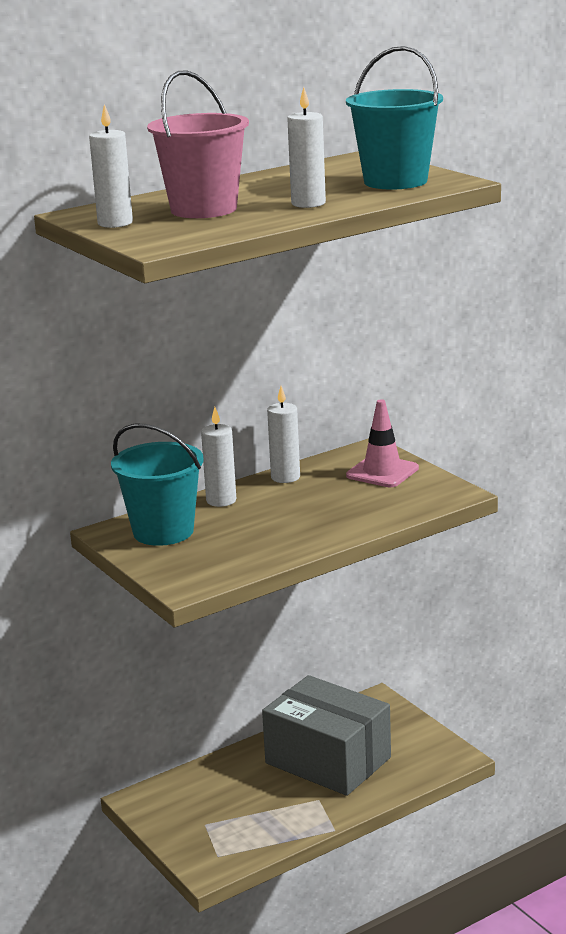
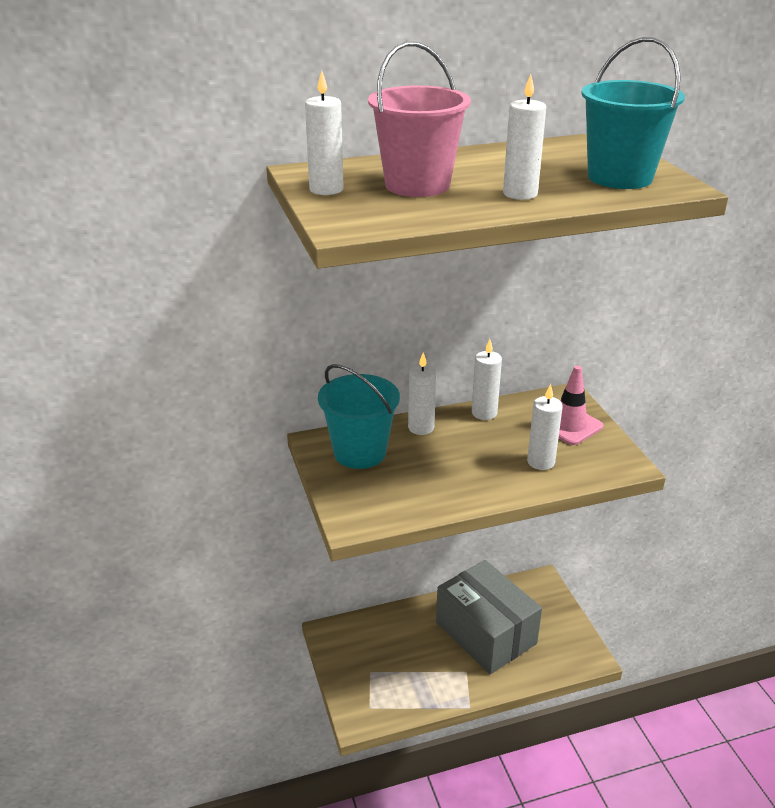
camera: 15 degrees right, 10 degrees up
none -> white candle [527,384,563,470]

